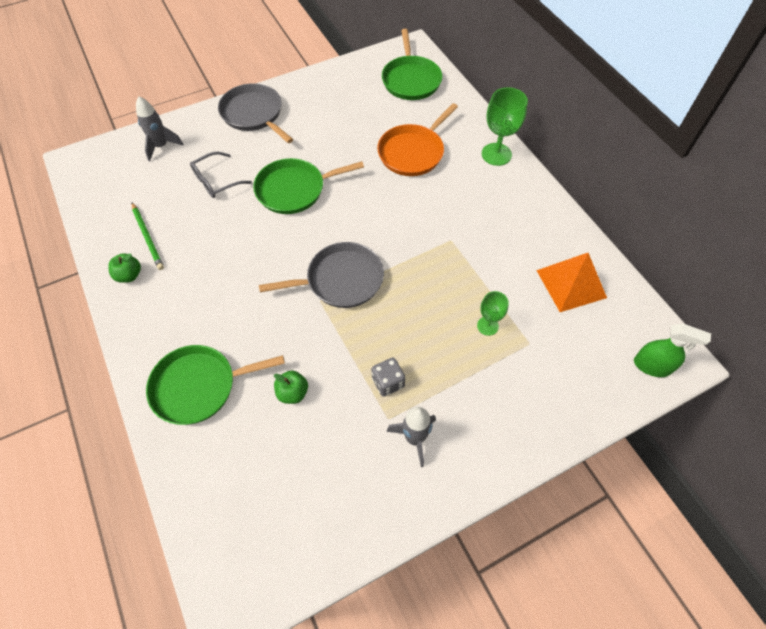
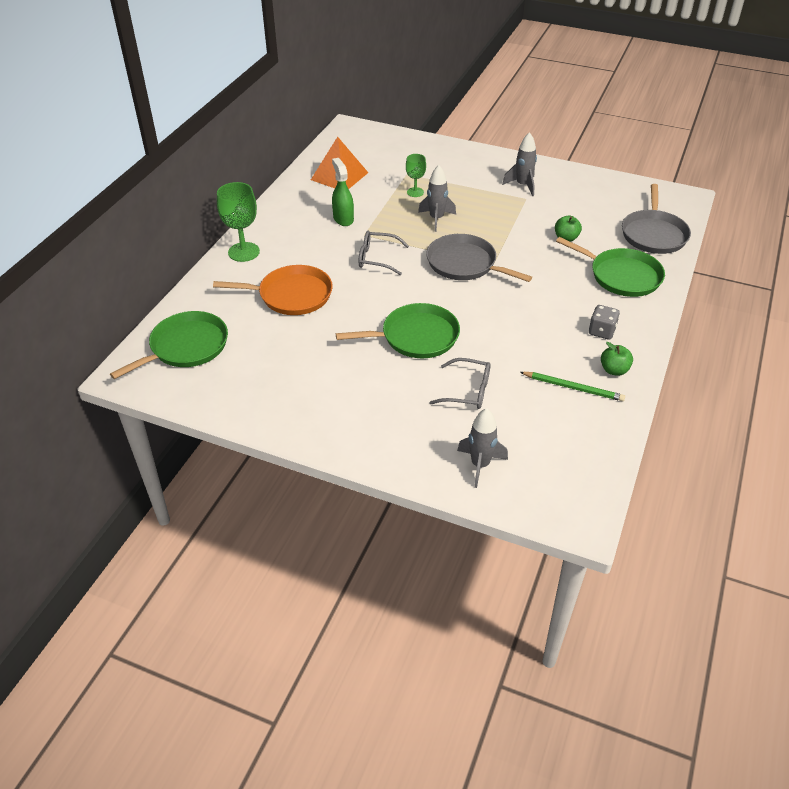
camera: 130 degrees left, 15 degrees down
green pencil [132,203,164,270] -> green pencil turned 90 degrees clockwise [520,372,625,401]
grey pan [218,83,293,143] -> grey pan moved to [622,184,691,254]
green pan [253,158,364,214] -> green pan turned 45 degrees counterclockwise [336,303,460,358]
grey dice [371,358,405,397] -> grey dice moved to [589,305,620,340]
green spray bottle [634,324,711,377] -> green spray bottle moved to [332,158,354,226]
none -> grey glasses [359,231,409,275]
none -> grey rocket [418,165,456,232]

